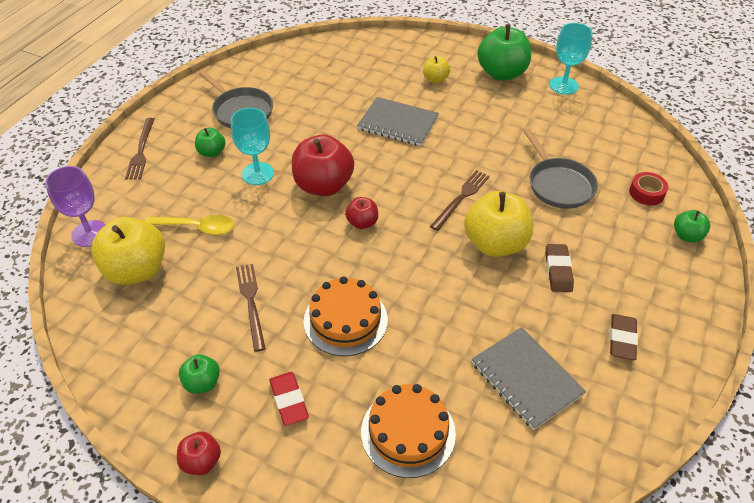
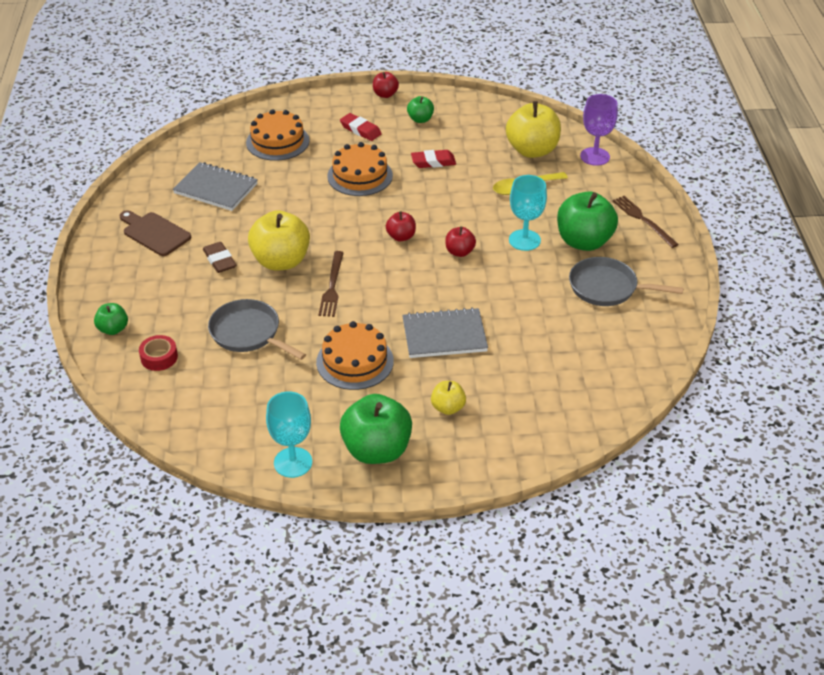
camera: 150 degrees right, 5 degrees down
green apple [195,128,226,157] -> green apple [557,191,618,251], size x1.97
brown fork [236,264,266,352] -> red eraser [411,150,456,168]
red apple [292,135,354,196] -> red apple [445,226,476,257], size x0.51
brown eraser [610,314,638,360] -> brown cutting board [119,211,191,256]
none -> orange cake [316,321,394,390]

